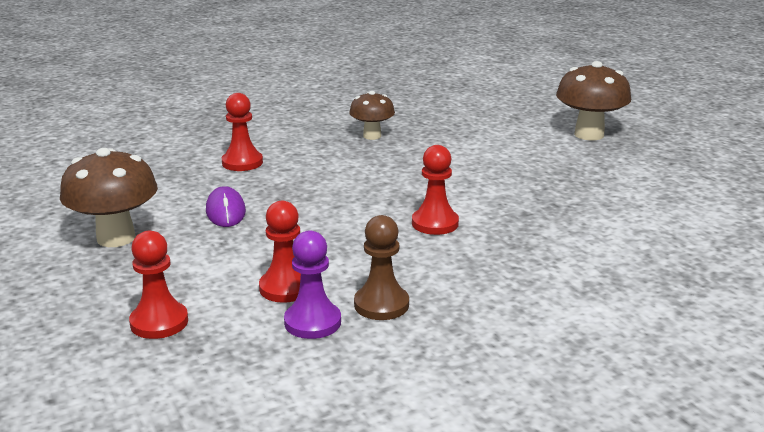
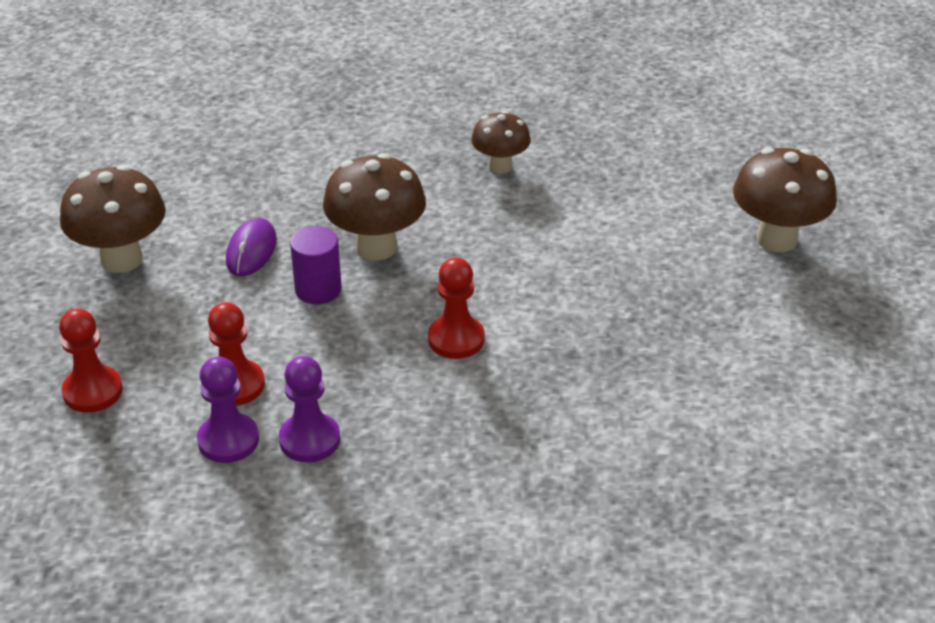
camera: 25 degrees right, 15 degrees up
red pawn [222,93,263,171] -> none
brown pawn [354,215,409,320] -> purple pawn [279,356,340,463]
none -> purple cylinder [290,226,342,304]
none -> brown mushroom [323,153,426,261]

